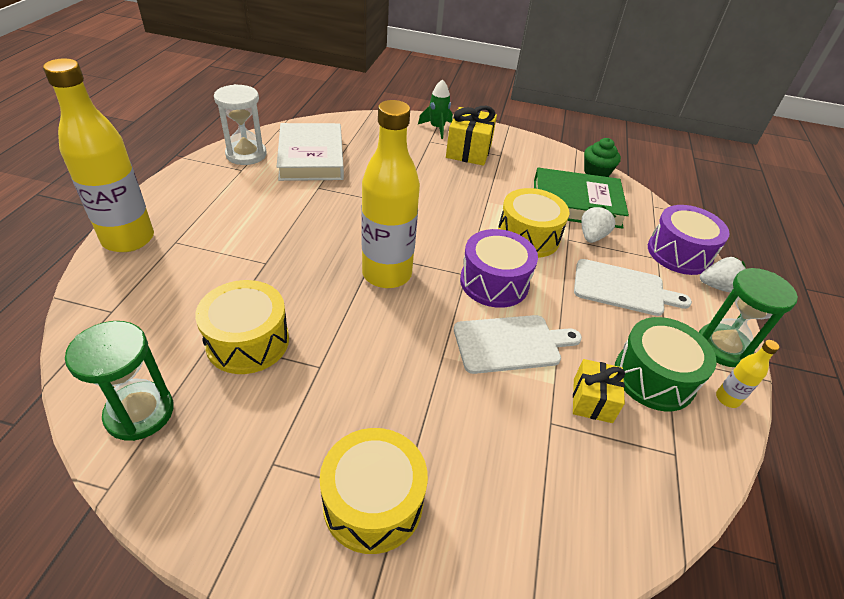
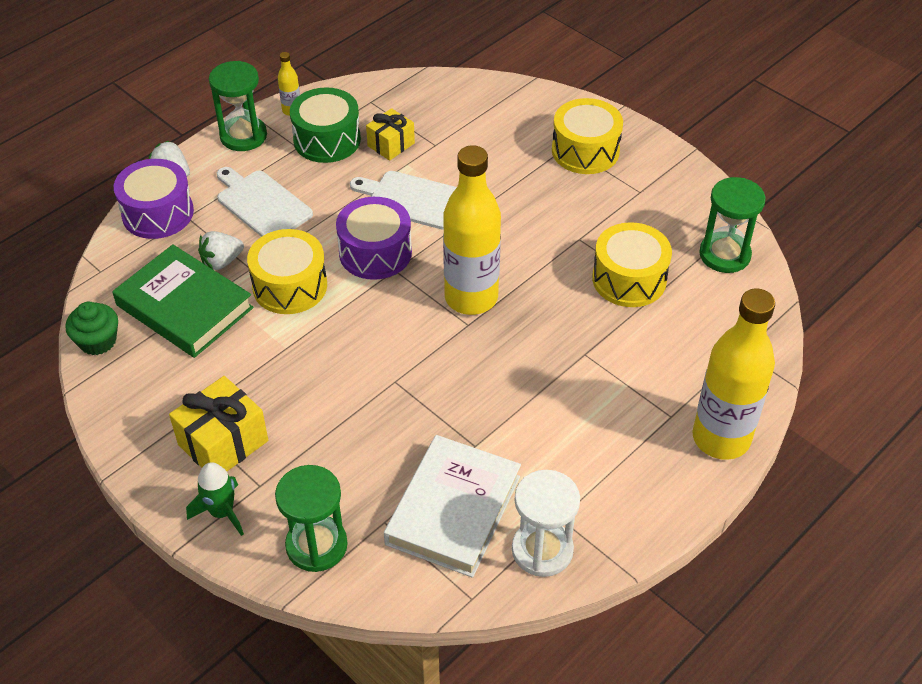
camera: 145 degrees left, 5 degrees up
none -> green hourglass [275,465,347,572]

